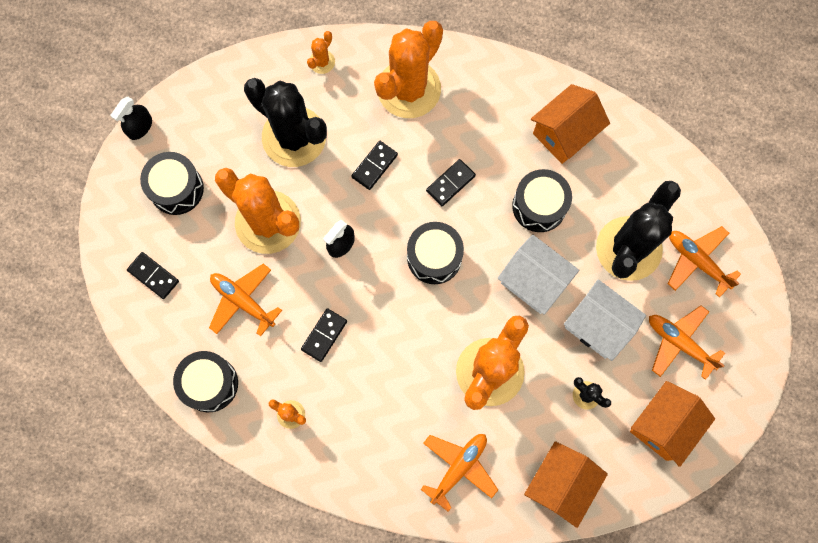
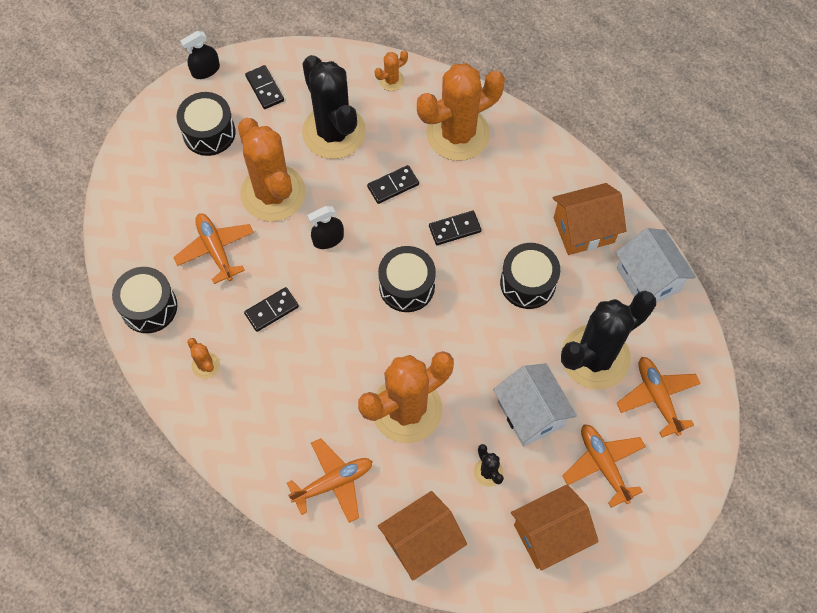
camera: 25 degrees right, 10 degrees down
black domino [127,252,179,299] -> black domino moved to [245,65,284,109]
white house [498,235,579,315] -> white house moved to [616,228,696,303]

